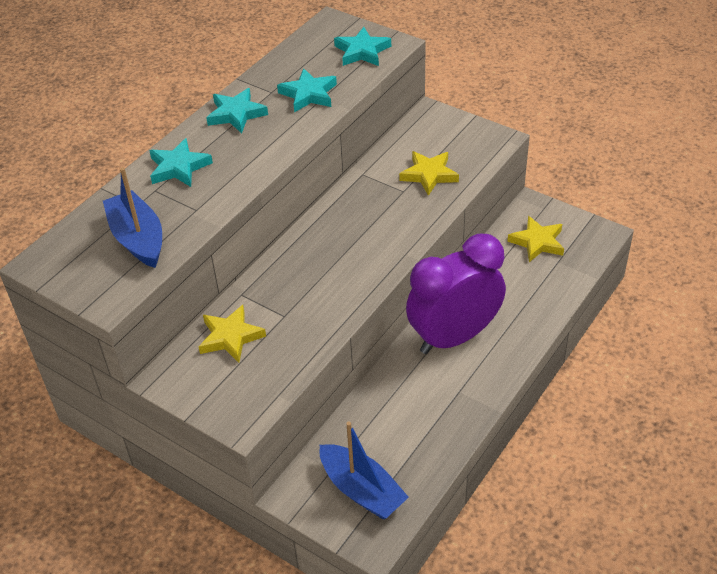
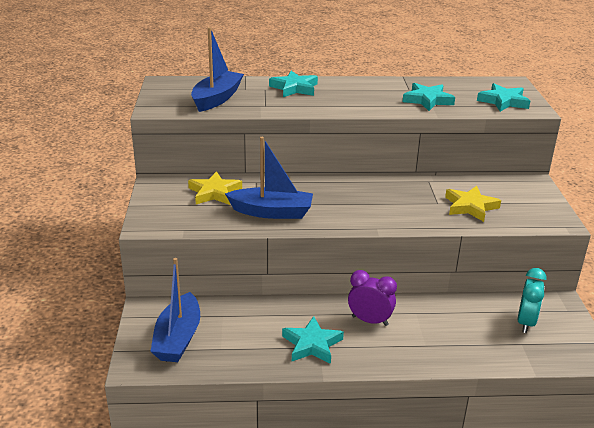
camera: 50 degrees right, 15 degrees down
turquoise star [206,88,268,133] -> turquoise star moved to [282,316,344,364]
purple clock [406,234,506,354] -> purple clock [348,270,397,326], size x0.49
yellow star [507,216,564,262] -> turquoise clock [517,268,546,333]
none -> blue boat [225,137,313,219]

